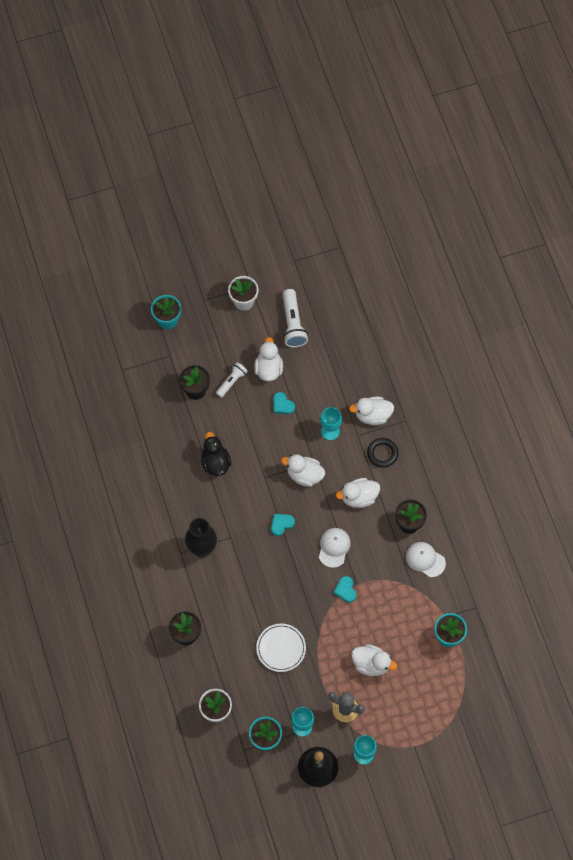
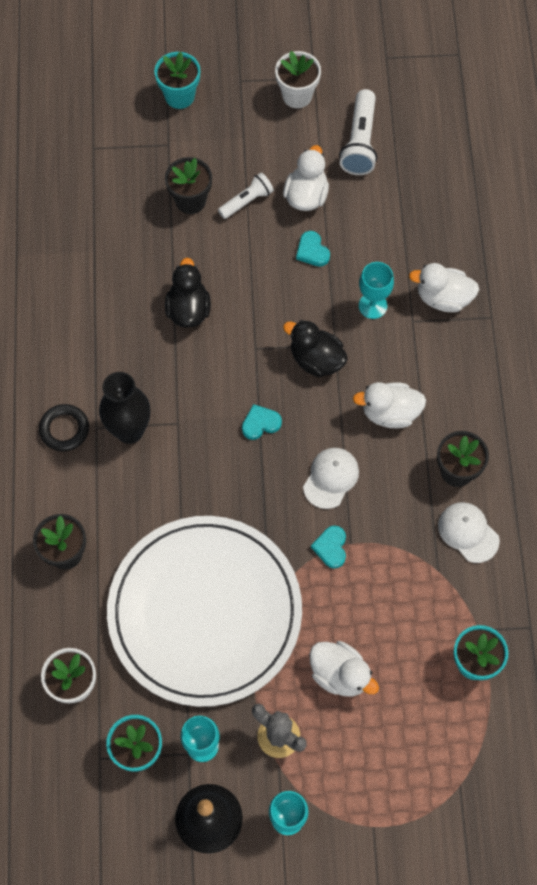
camera: 15 degrees right, 0 degrees up
white plate [256,624,306,672] -> white plate [107,516,302,707], size x2.42
white duck [281,454,325,487] -> black duck [283,320,348,377]
black ring [367,438,399,468] -> black ring moved to [39,404,89,451]

